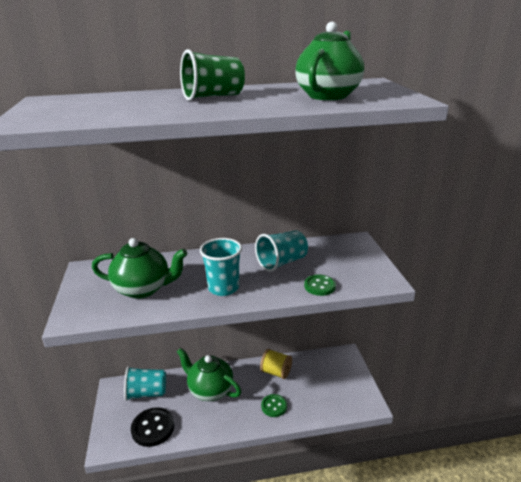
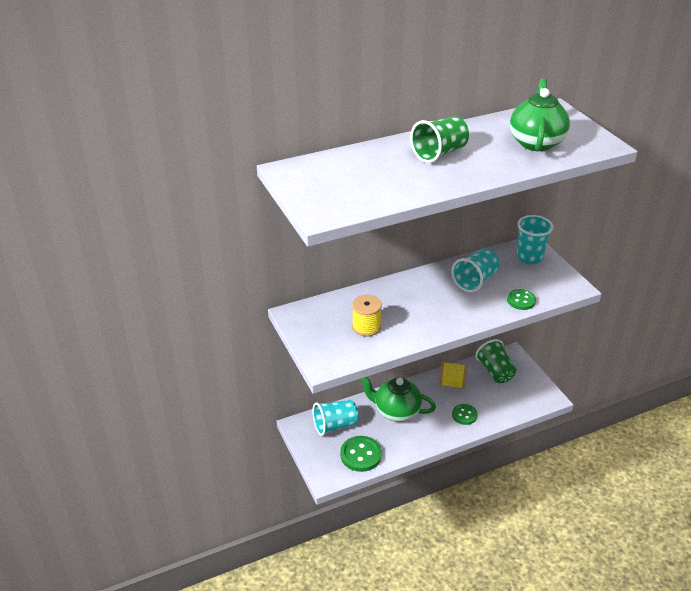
camera: 15 degrees left, 10 degrees up
green teapot [92,238,188,299] -> yellow spool [352,295,382,337]
black button [131,407,174,447] -> green button [340,436,382,472]
turquoise cup [200,238,242,296] -> turquoise cup moved to [517,215,553,264]
none -> green cup [475,339,516,383]

